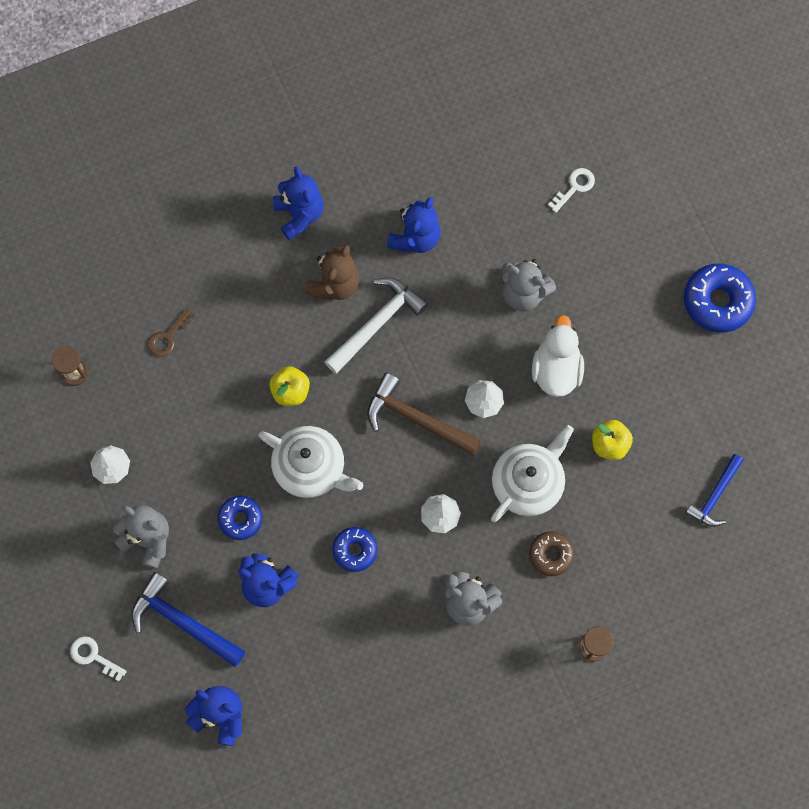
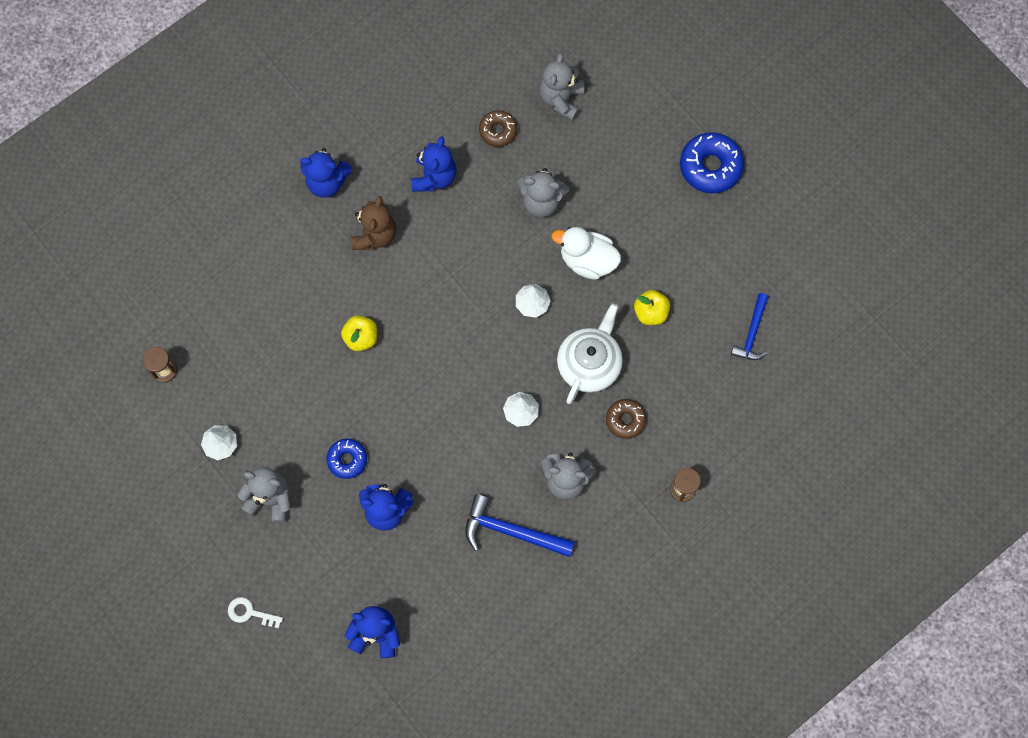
camera: 15 degrees left, 0 degrees up
blue hammer [131,572,245,667] -> blue hammer moved to [465,494,575,557]
brown key [148,308,195,357] -> none
white teapot [258,426,364,498] -> none
blue teddy bear [273,167,324,240] -> blue teddy bear turned 135 degrees clockwise [300,148,352,198]
white hammer [324,277,428,374] -> none
blue donut [332,527,377,572] -> none
brown hammer [367,373,481,456] -> none
white duck [532,315,584,397] -> white duck turned 60 degrees counterclockwise [552,227,621,280]
white key [548,168,595,213] -> grey teddy bear [539,53,584,121]
none -> brown donut [479,110,517,147]

